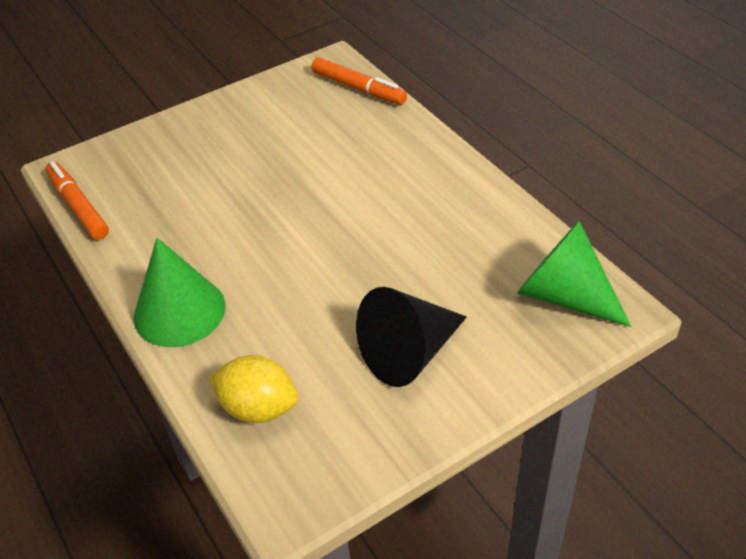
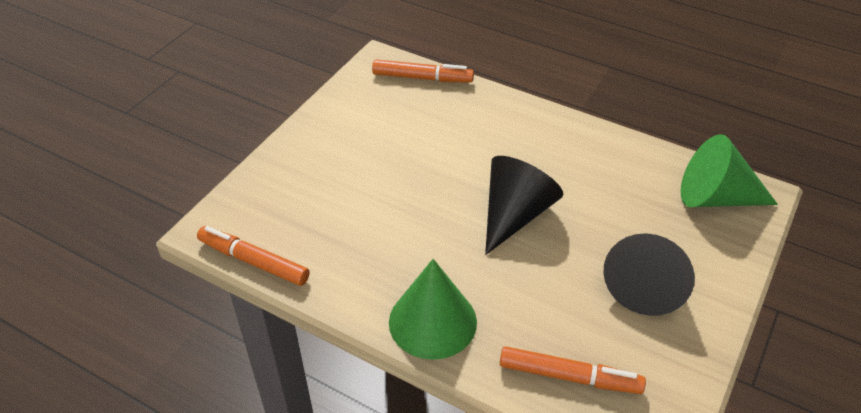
camera: 30 degrees left, 0 degrees up
yellow lemon [209,355,298,423] -> orange marker [500,346,646,394]
none -> black cone [485,156,563,255]

